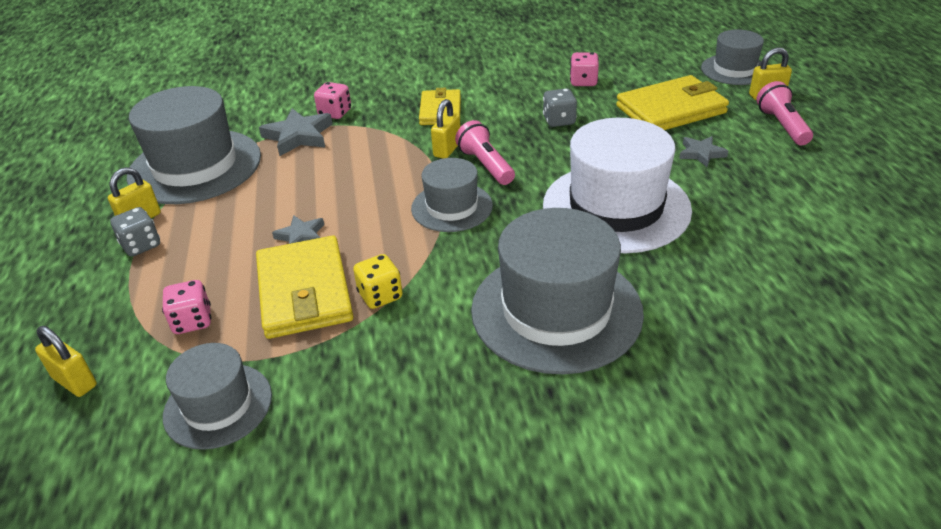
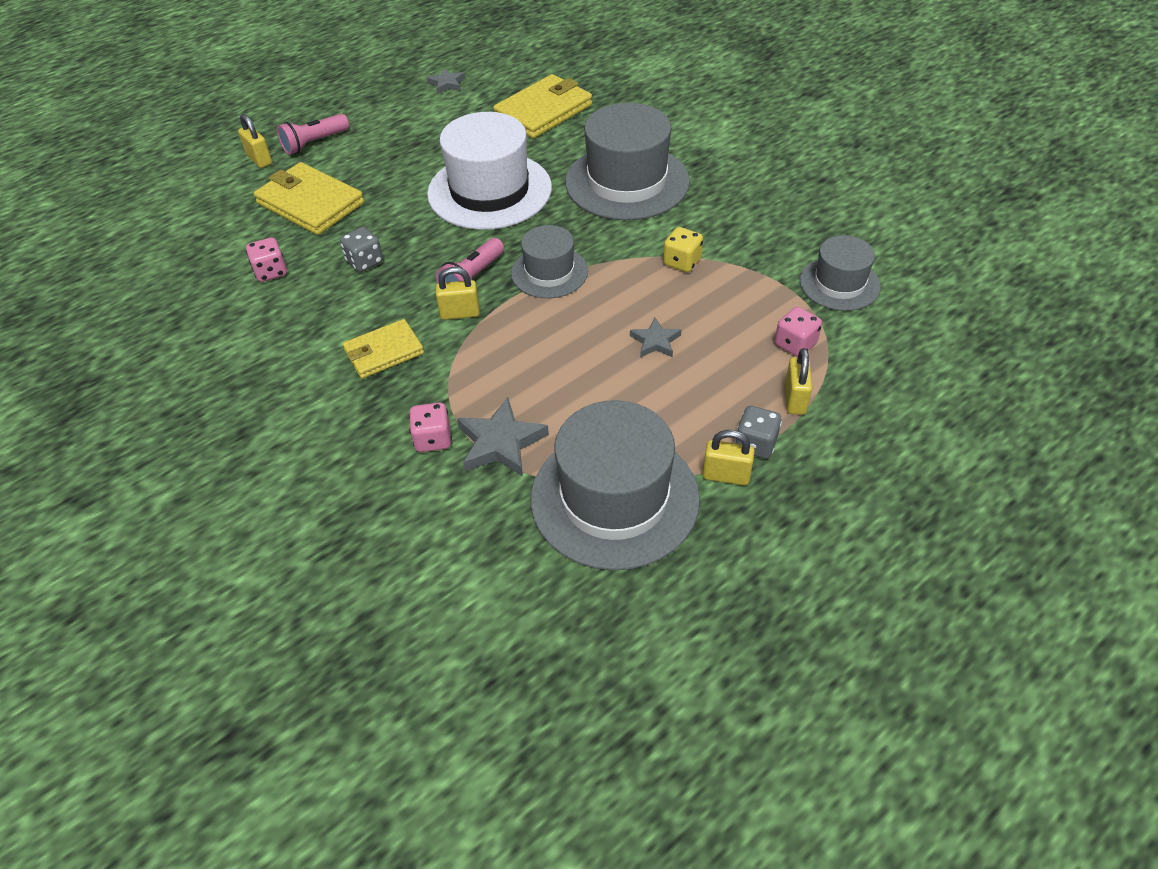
camera: 120 degrees left, 10 degrees up
yellow padlock [35,326,97,397] -> yellow padlock moved to [785,348,812,415]
yellow wallet [256,235,354,339] -> yellow wallet moved to [493,74,592,138]
grey star [679,136,728,167] -> grey star moved to [427,68,465,94]
grey hat [701,29,764,85] -> none

